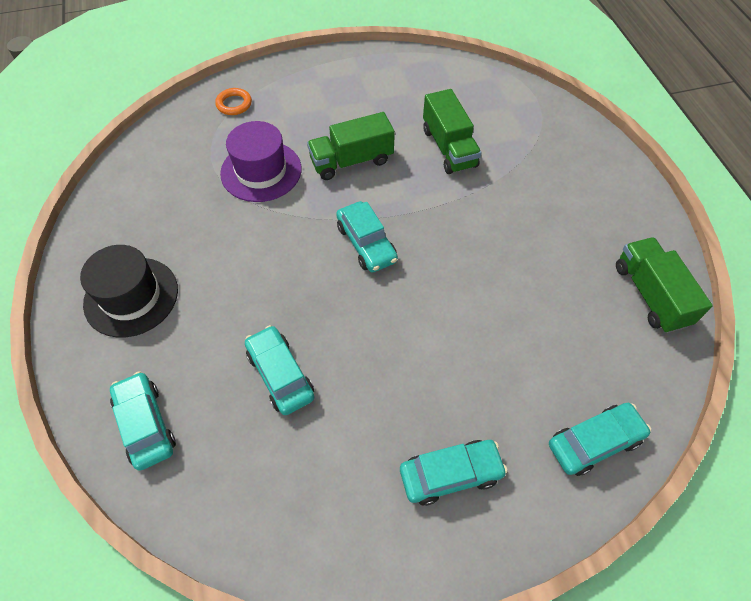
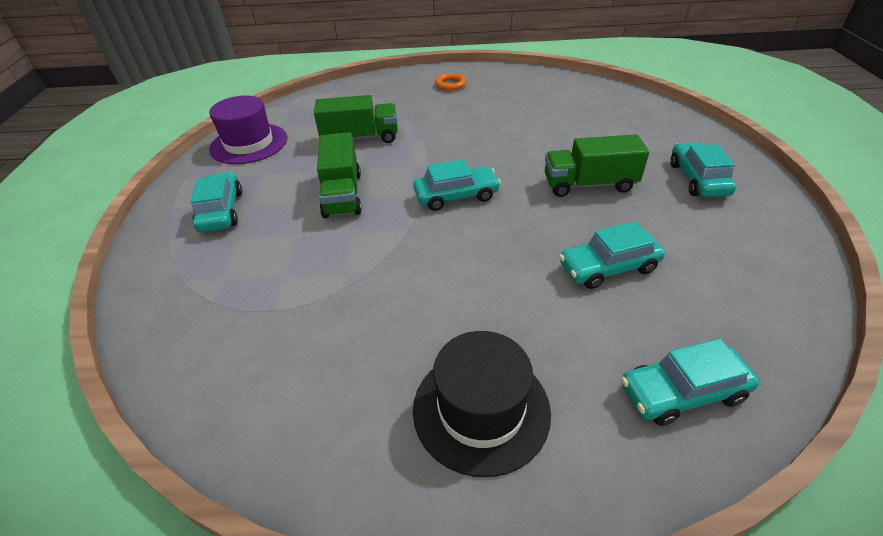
camera: 75 degrees left, 15 degrees down
orange ring [215,88,252,115] -> orange ring moved to [435,73,467,91]
purple hat [220,121,302,202] -> purple hat moved to [209,95,287,164]
turquoise car [549,403,651,476] -> turquoise car moved to [190,172,242,232]
green truck [616,237,713,333] -> green truck moved to [545,134,649,197]

